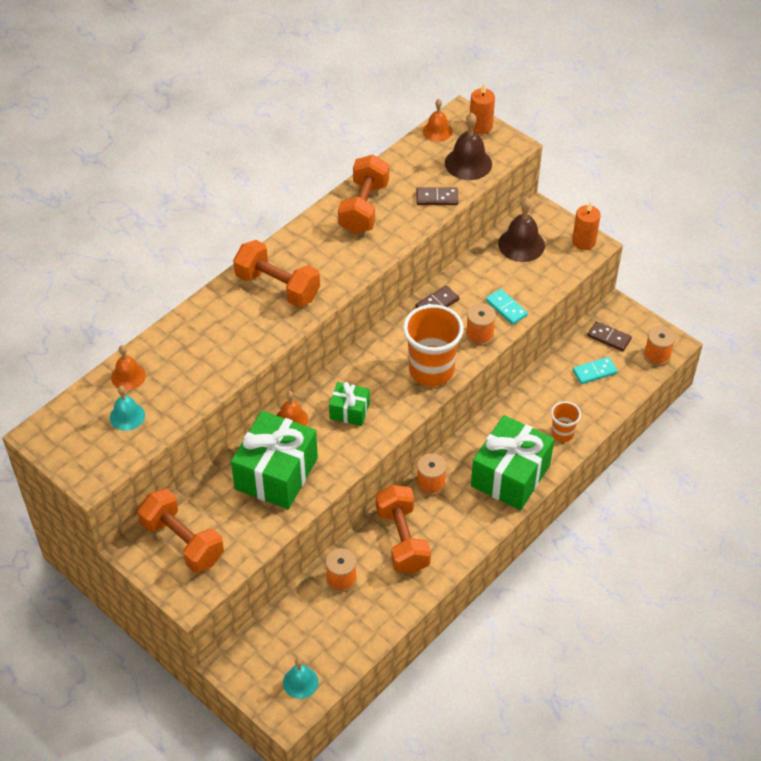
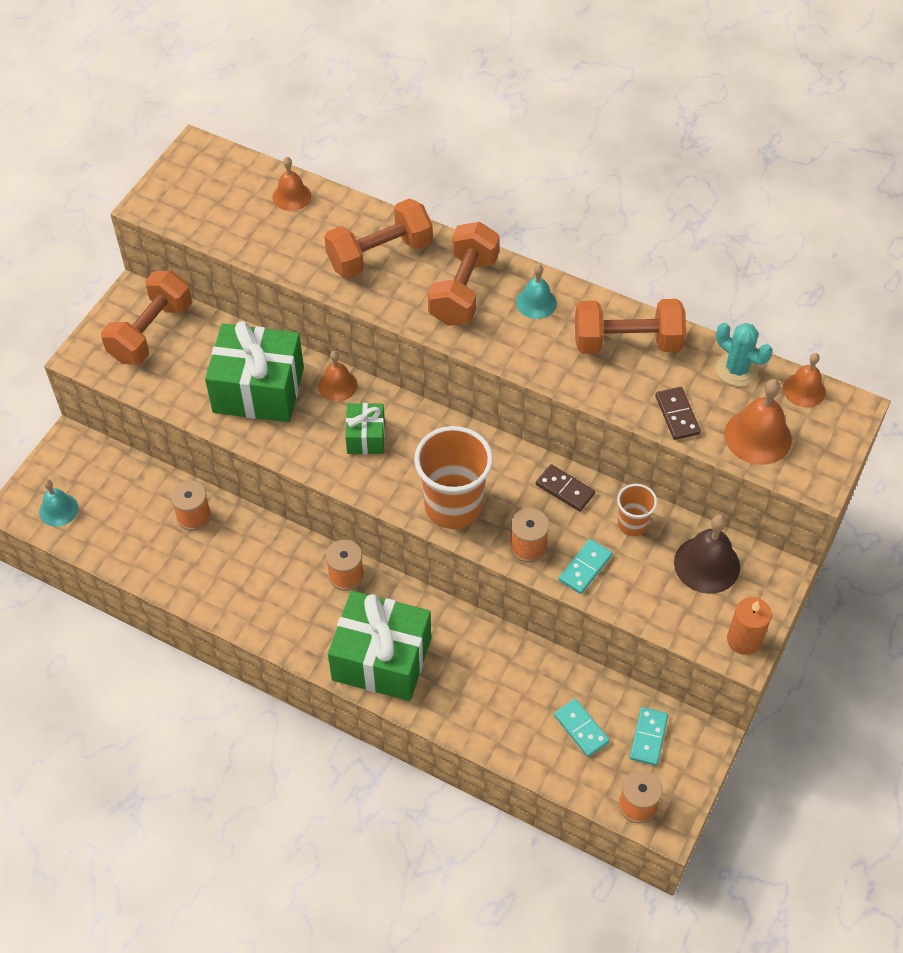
camera: 75 degrees right, 5 degrees up
turquoise bell [110,386,145,431] -> turquoise bell moved to [516,265,557,319]
orange dumbbell [376,485,431,574] -> orange dumbbell moved to [325,198,433,279]
brown bell [445,113,492,180] -> orange bell [724,379,792,465]
orange candle [470,84,495,134] -> none
orange cup [551,401,581,442] -> orange cup moved to [617,484,657,536]
brown domino [588,321,632,351] -> turquoise domino [630,707,668,766]
none -> turquoise cactus [716,323,773,386]

